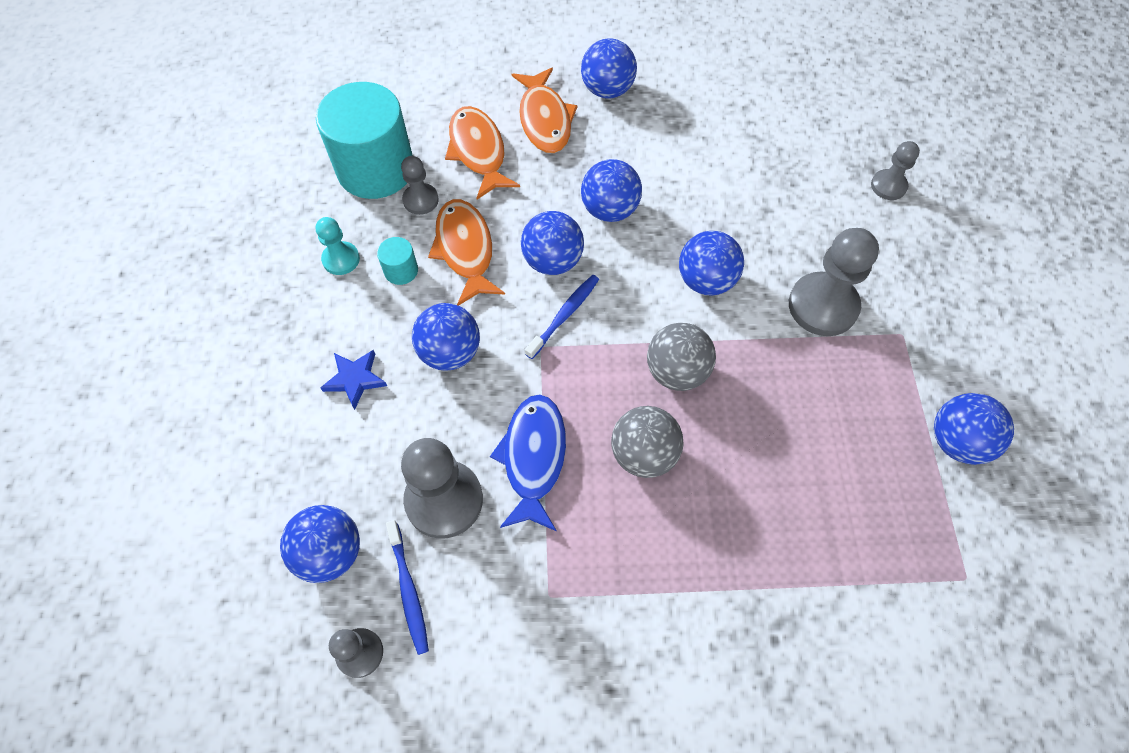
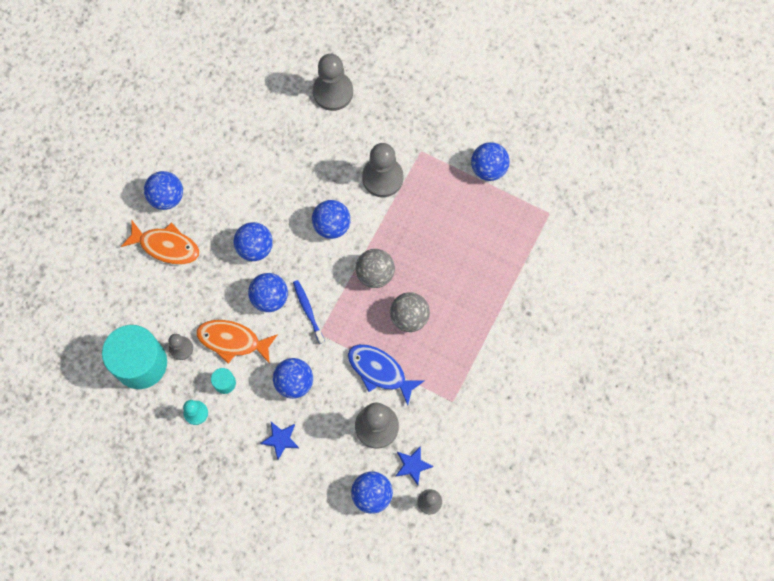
camera: 60 degrees left, 10 degrees up
blue toothbrush [386,520,429,655] -> blue star [395,446,434,485]
orange fish [445,106,520,199] -> none
grey pawn [871,141,920,200] -> grey pawn [313,54,353,111], size x1.81

